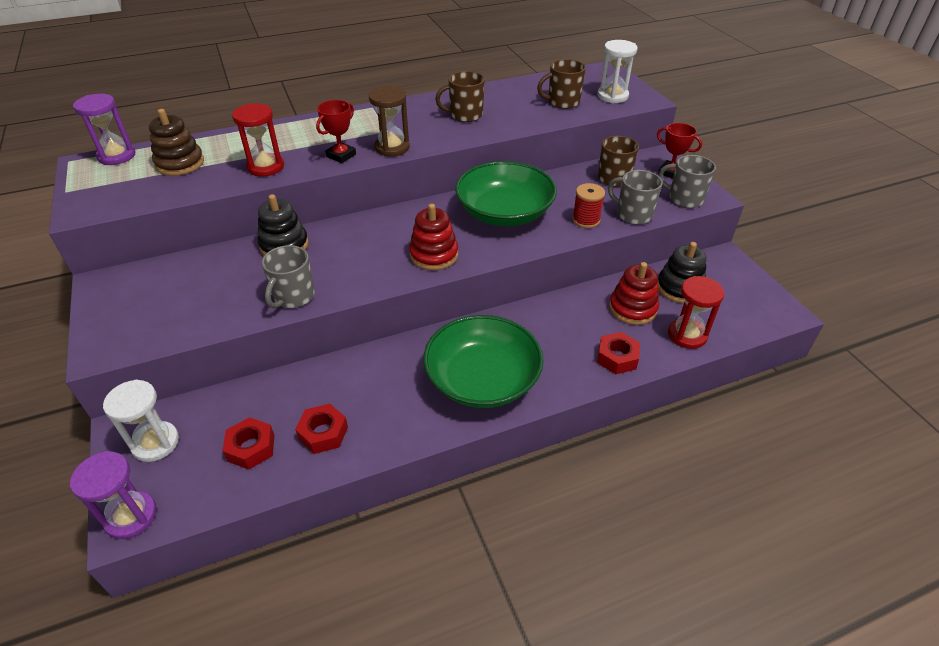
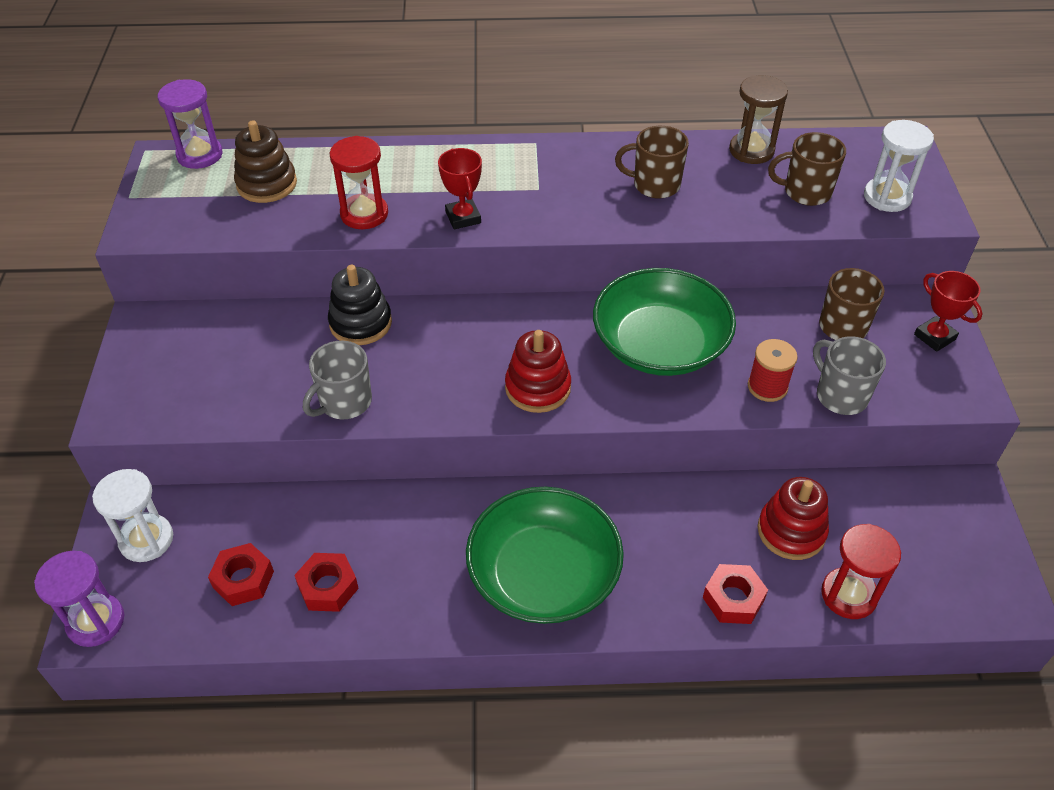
camera: 20 degrees right, 5 degrees up
red trophy [316,100,356,163] -> red trophy turned 75 degrees counterclockwise [438,148,482,229]
brown hourglass [369,86,410,157] -> brown hourglass moved to [729,75,788,164]
grey mug [658,155,716,208] -> none
black stacking toy [658,242,706,303] -> none

